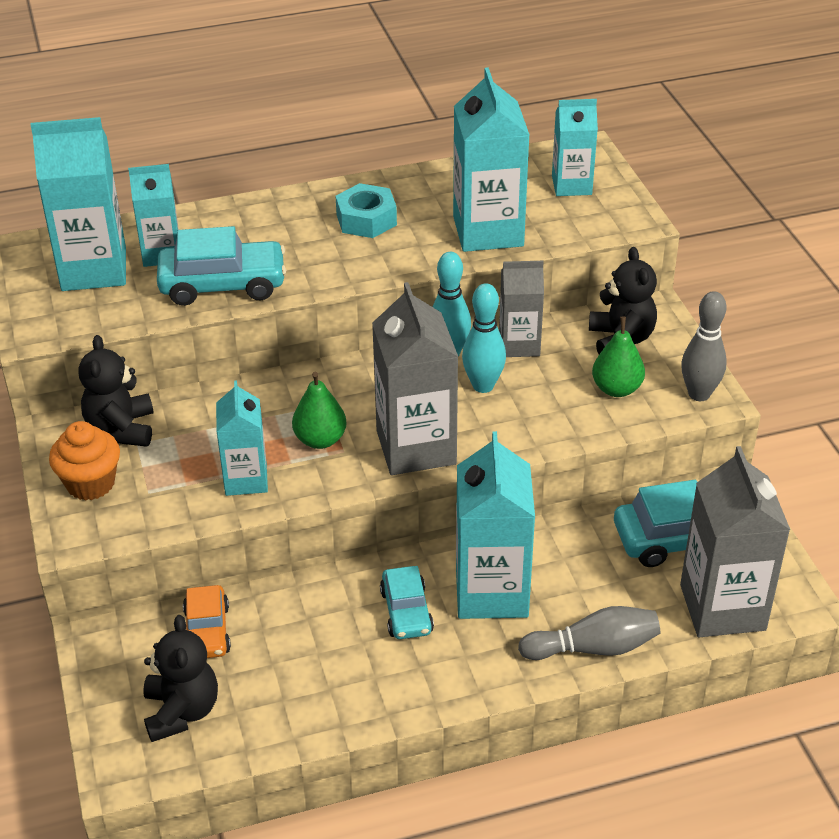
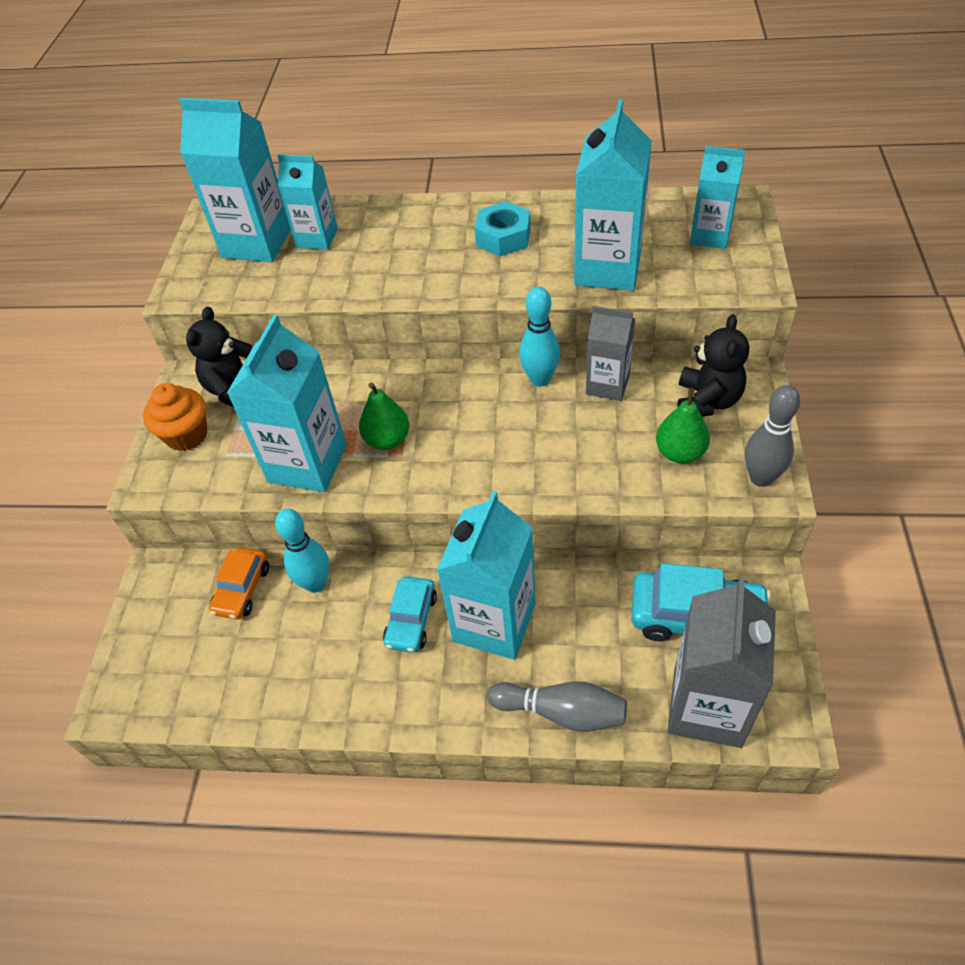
camera: 25 degrees right, 10 degrees up
black teddy bear [143,615,218,742] -> none
turquoise car [157,226,286,306] -> none
turquoise carton [216,380,268,496] -> turquoise carton [227,314,347,492], size x1.64
grey carton [372,282,458,475] -> none
turquoise bowling pin [462,283,506,393] -> turquoise bowling pin moved to [275,509,329,593]

